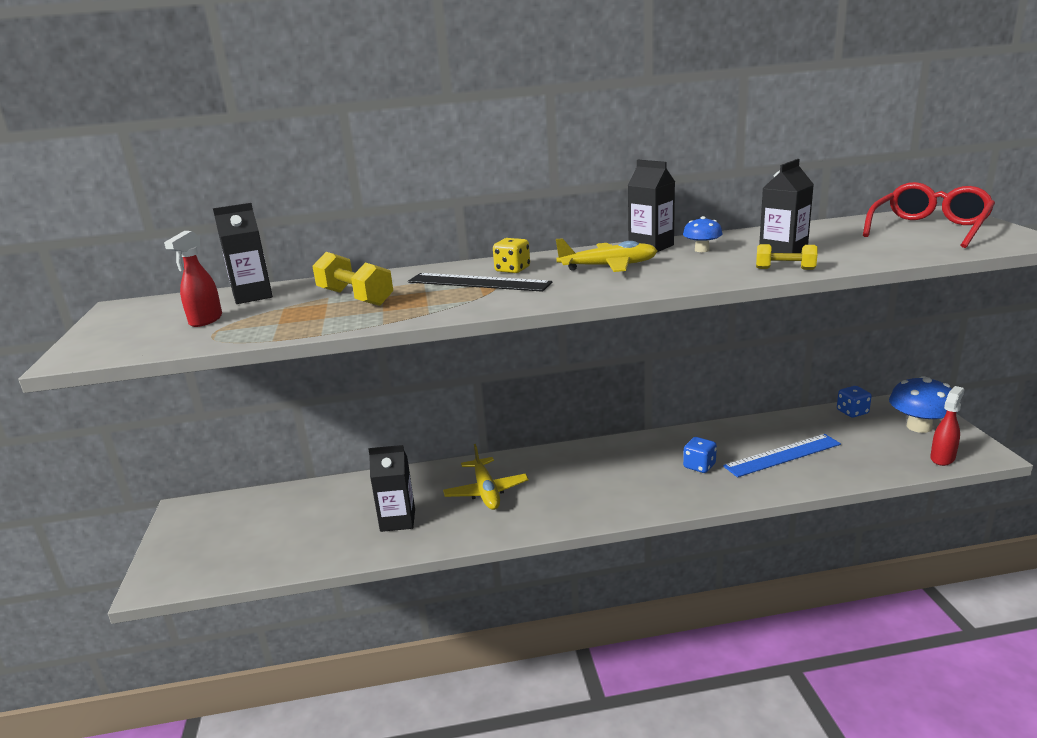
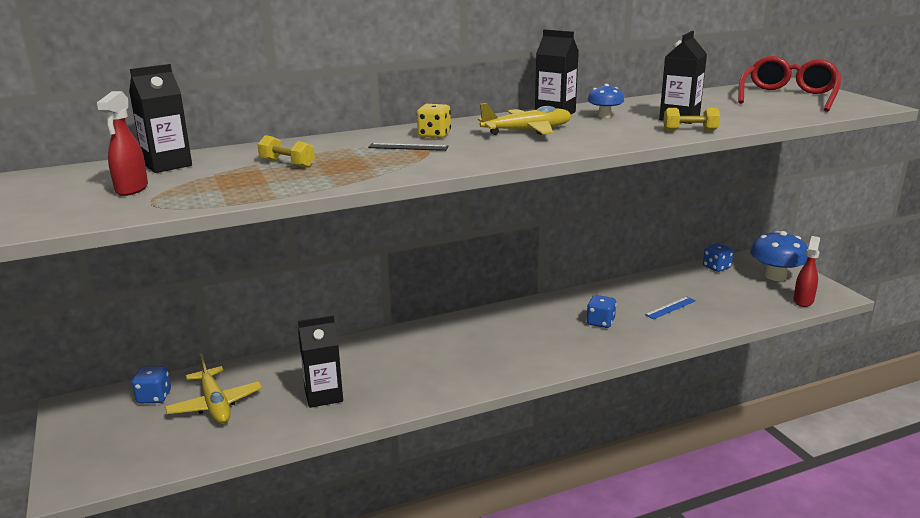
camera: 15 degrees left, 0 degrees up
yellow dumbbell [312,252,393,306] -> yellow dumbbell [258,135,315,168], size x0.60
black ruler [408,273,552,292] -> black ruler [368,143,449,151], size x0.54
yellow plane [443,444,528,510] -> yellow plane moved to [165,353,262,424]
blue ruler [723,434,841,477] -> blue ruler [645,297,696,319], size x0.54
none -> blue dice [132,366,171,403]

